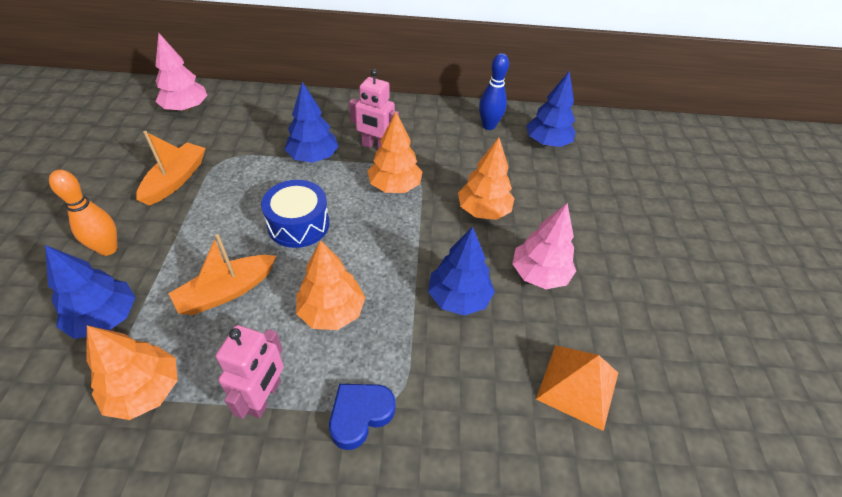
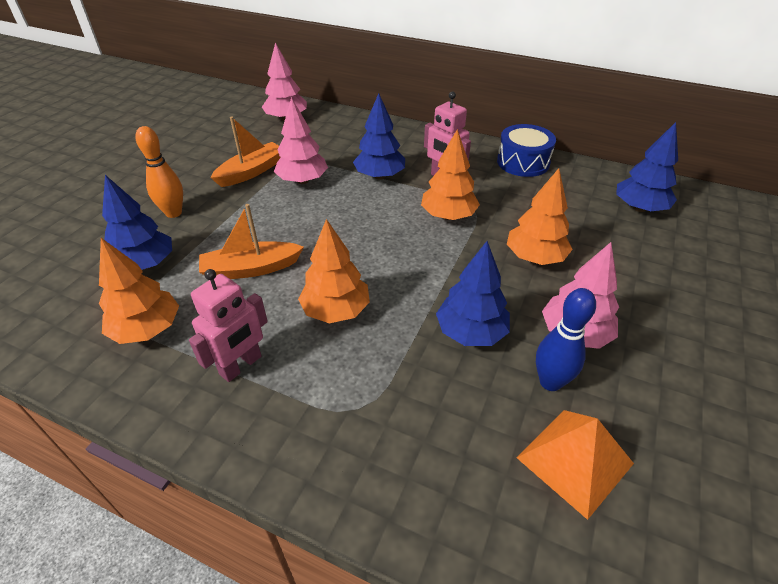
camera: 25 degrees right, 5 degrees down
blue drum [261,180,329,248] -> blue drum moved to [497,124,556,177]
blue heart [329,384,395,450] -> none
blue bowling pin [479,53,509,130] -> blue bowling pin moved to [536,288,596,391]
none -> pink tree [274,97,328,184]

